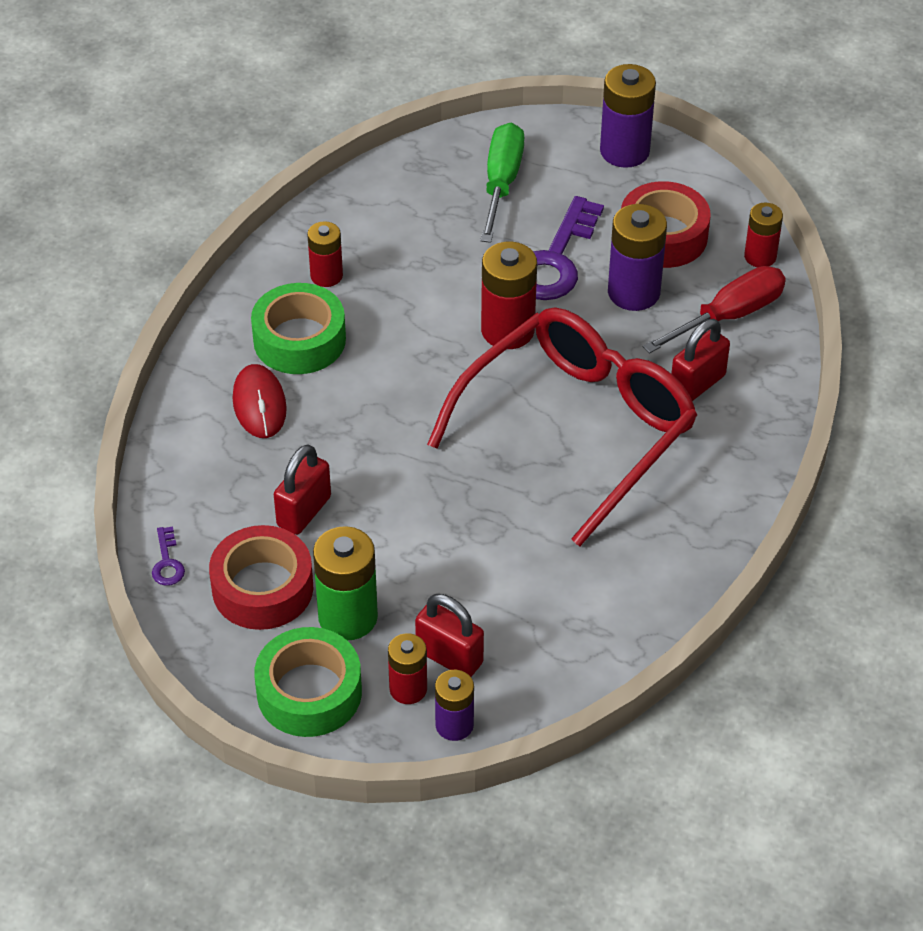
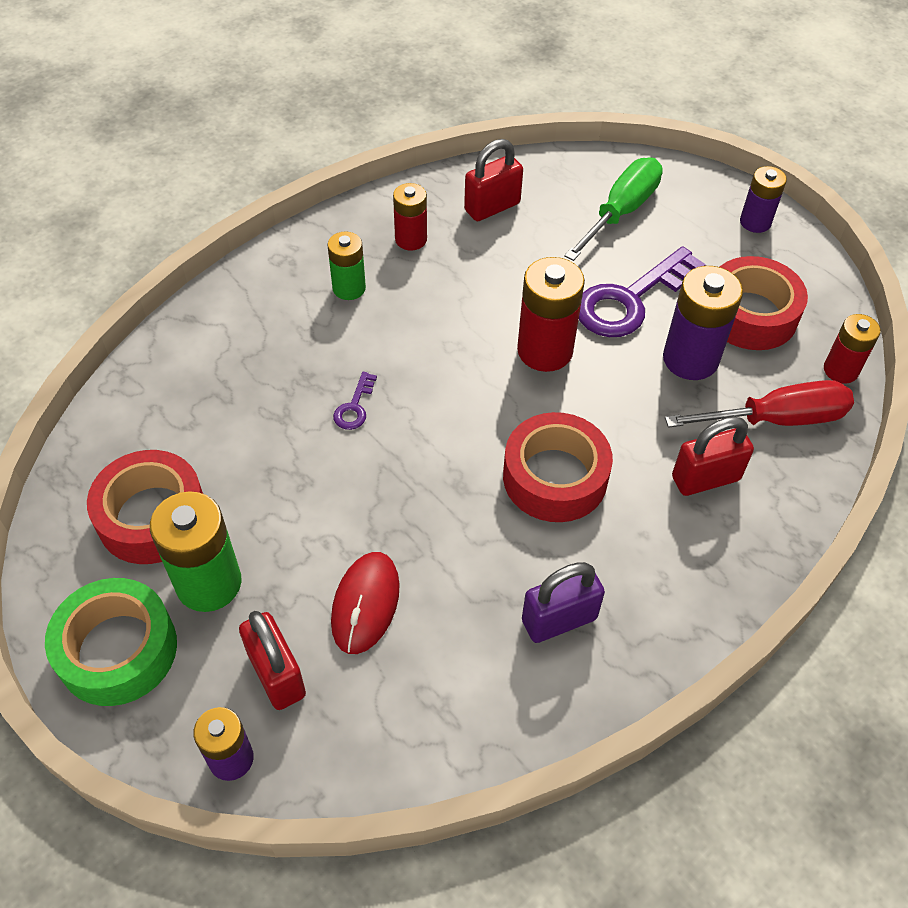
camera: 25 degrees right, 5 degrees up
purple key [152,526,185,586] -> purple key moved to [333,372,377,430]
red mouse [233,364,287,438] -> red mouse moved to [331,552,400,654]
green tape [251,283,346,374] -> green battery [327,232,366,300]
red padlock [274,445,331,535] -> red padlock moved to [464,139,523,221]
red battery [388,633,427,704] -> none
red glasses [427,307,697,546] -> red tape [503,412,613,522]
purple battery [600,64,656,168] -> purple battery [740,166,787,233], size x0.62
none -> purple padlock [522,562,605,643]

